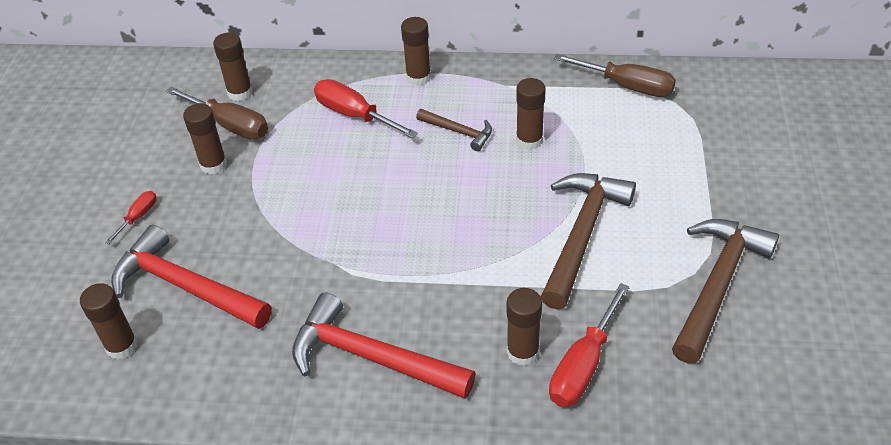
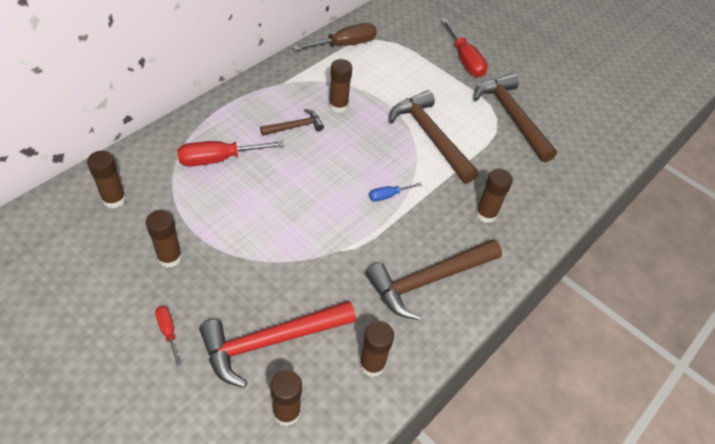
camera: 60 degrees left, 5 degrees up
brown screwdriver [166,87,268,140] -> none
red hammer [292,292,476,399] -> brown hammer [366,239,502,320]
brown glue stick [401,17,431,86] -> brown glue stick moved to [359,321,394,377]
red screwdriver [549,283,630,407] -> red screwdriver moved to [441,19,488,77]
none -> blue screwdriver [369,182,422,201]

